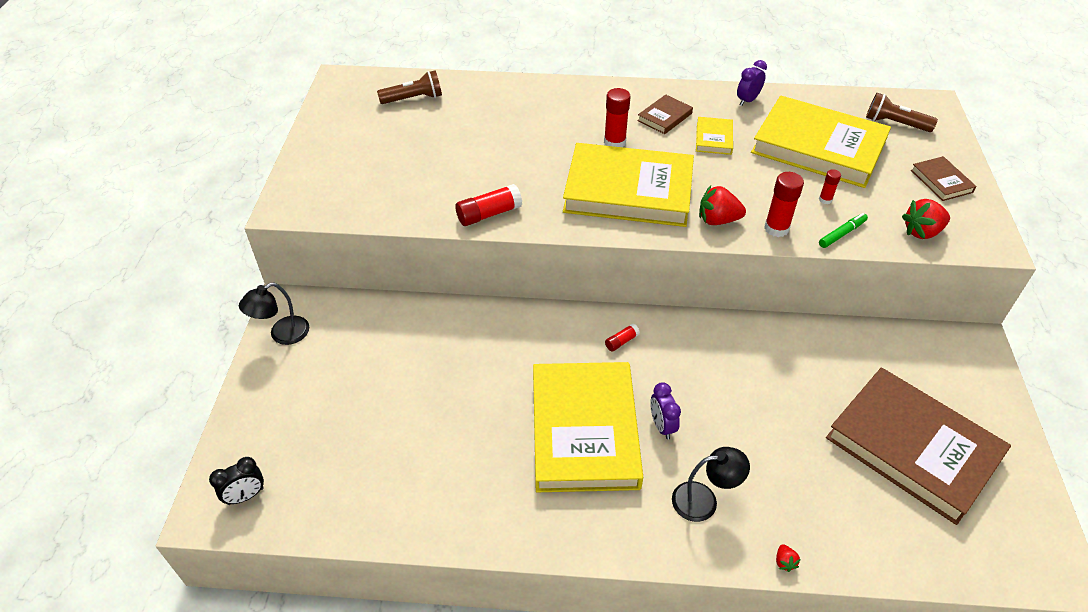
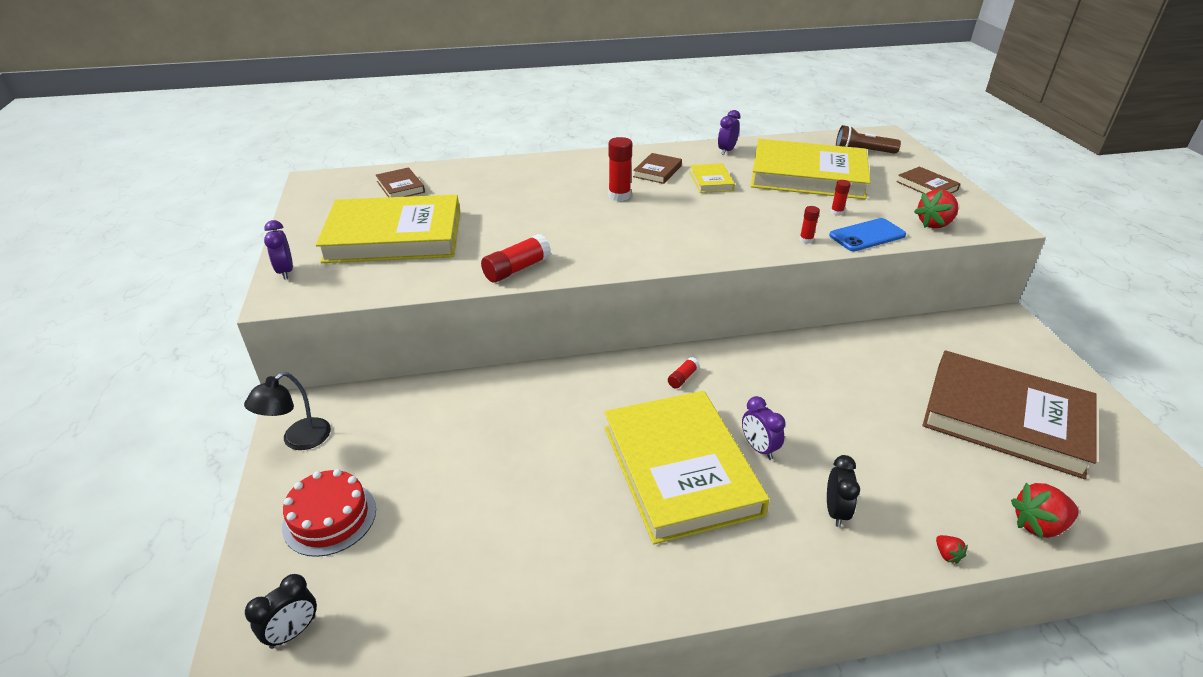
camera: 15 degrees left, 10 degrees down
brown flashlight [377,70,442,104] -> brown book [376,167,425,197]
yellow book [563,143,694,227] -> yellow book moved to [316,195,460,263]
black lamp [672,447,750,522] -> black clock [827,455,860,527]
red strawberry [699,185,746,225] -> red strawberry moved to [1011,482,1079,538]
red glue stick [764,172,804,237] -> red glue stick [799,206,820,244], size x0.55
green marker [819,213,868,248] -> blue phone [829,218,906,251]
none -> purple clock [264,220,293,280]
none -> red cake [282,469,376,557]

